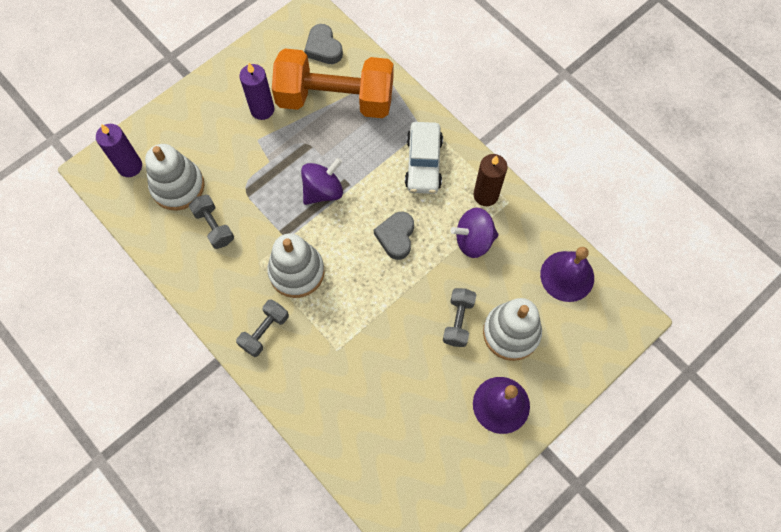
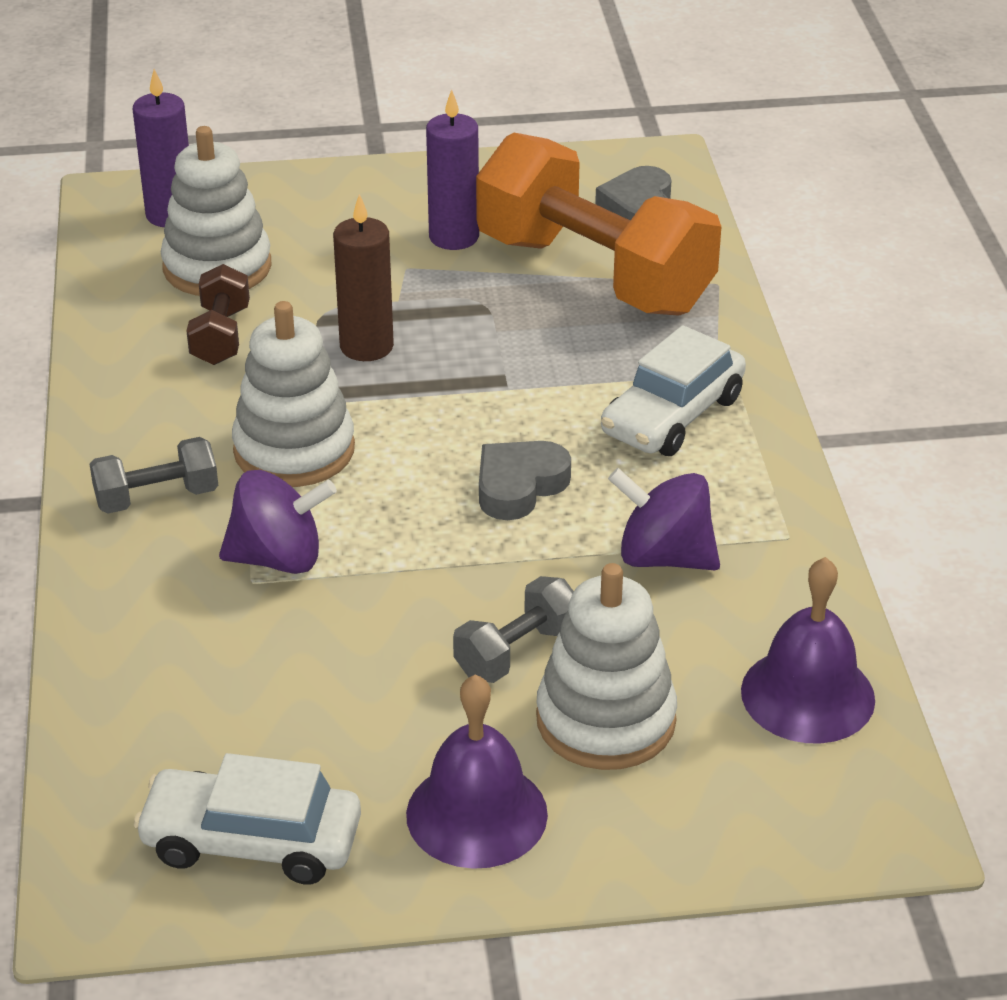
camera: 35 degrees right, 30 degrees down
grey dumbbell [189,195,234,249] -> brown dumbbell [186,264,250,365]
purple spinning top [301,157,343,205] -> purple spinning top moved to [219,470,337,574]
brown candle [473,154,508,206] -> brown candle moved to [333,194,394,361]
none -> white car [133,753,361,884]

